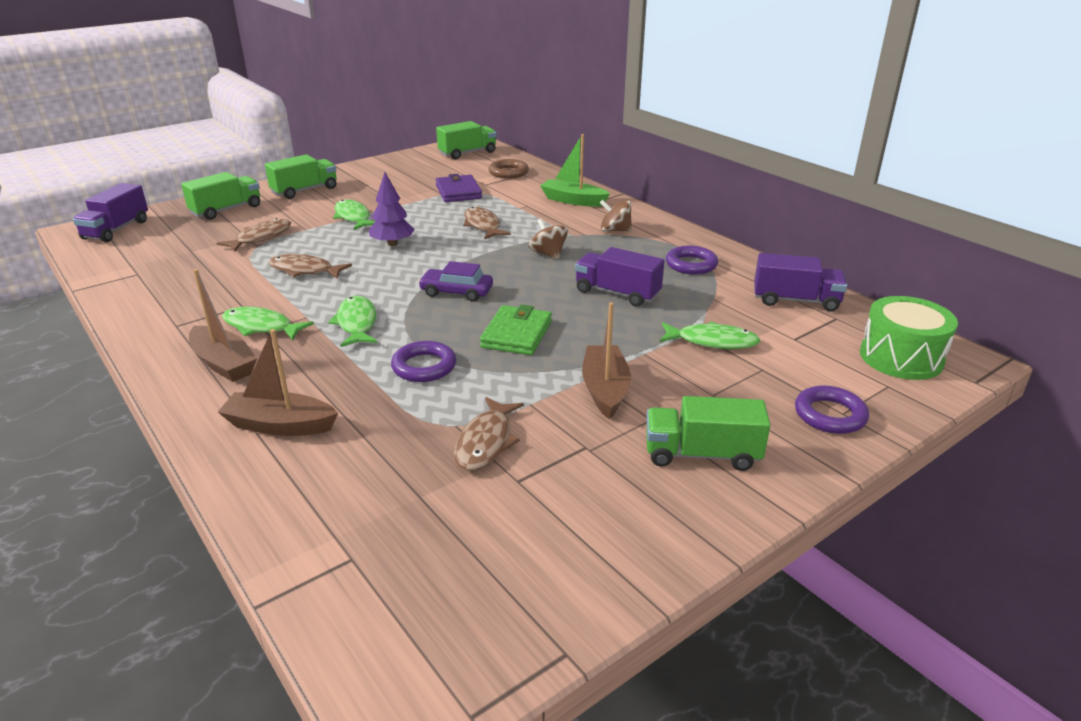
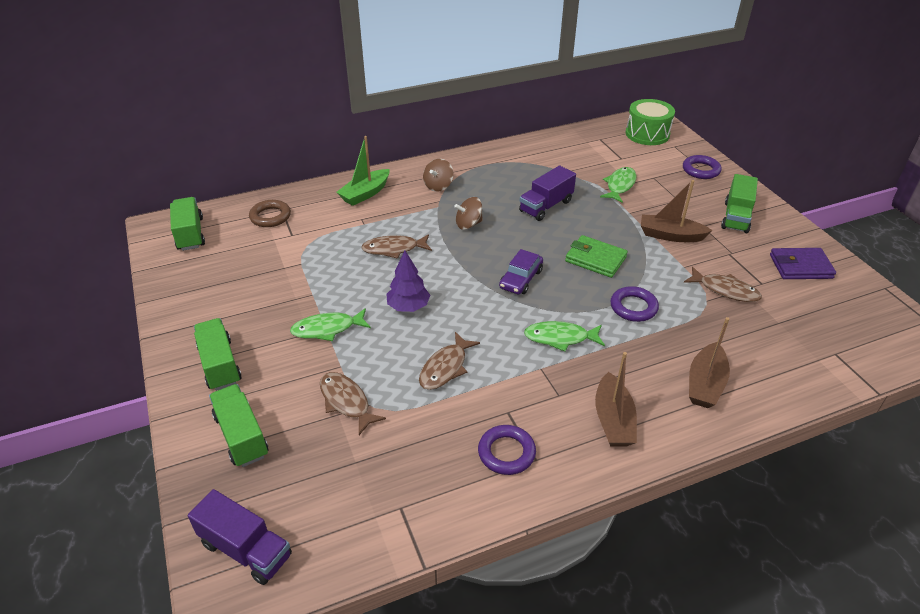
camera: 75 degrees left, 10 degrees up
brown boat [189,269,257,382] -> brown boat turned 120 degrees clockwise [595,352,637,447]
green fish [222,306,314,340] -> none
purple wallet [435,174,482,202] -> purple wallet moved to [770,248,836,279]
purple ring [666,246,718,275] -> purple ring moved to [478,425,536,475]
purple truck [754,253,847,312] -> none

